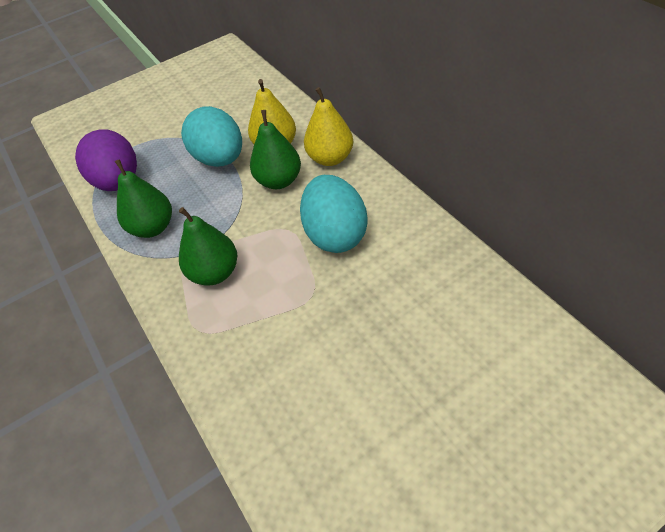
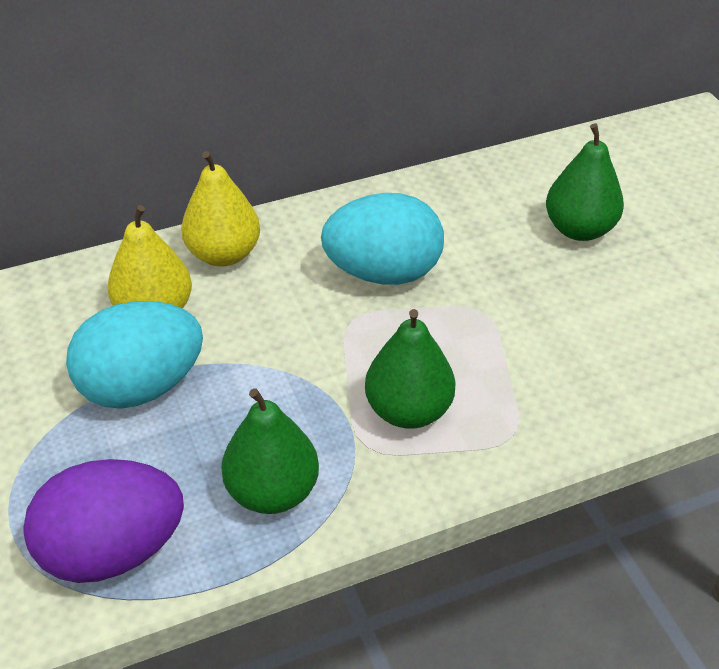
camera: 85 degrees left, 5 degrees down
green pear [250,110,301,189] -> green pear moved to [546,123,624,241]

